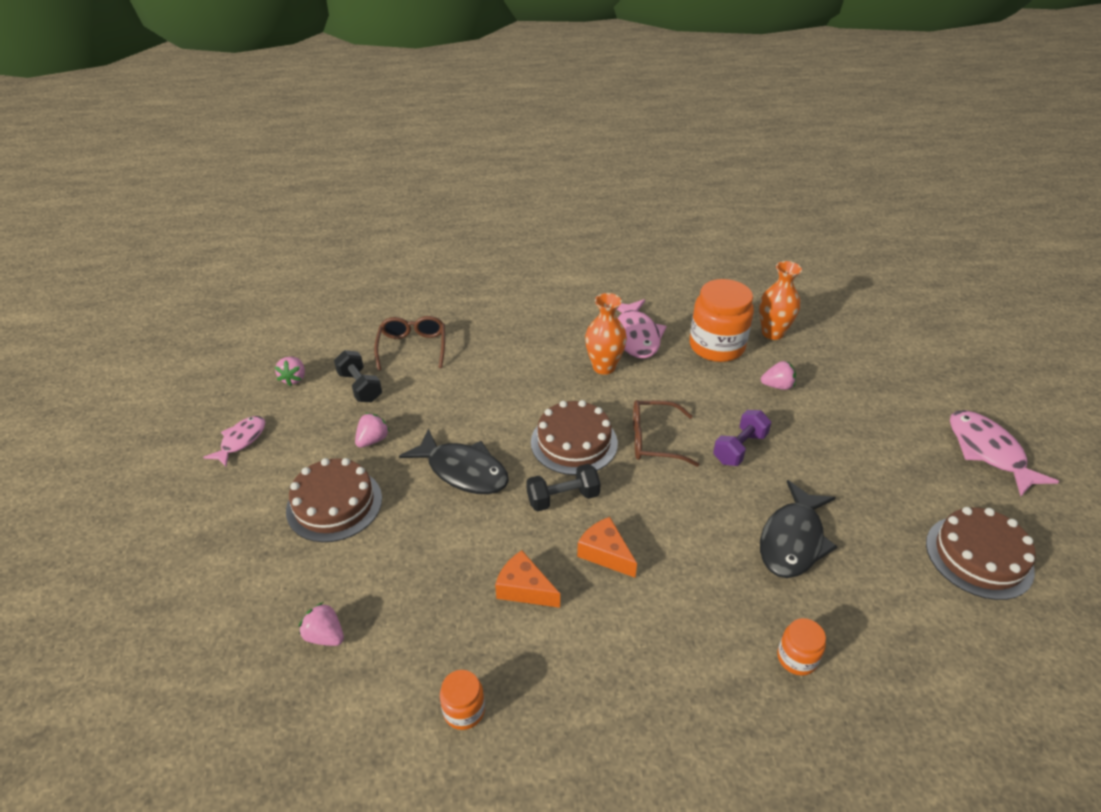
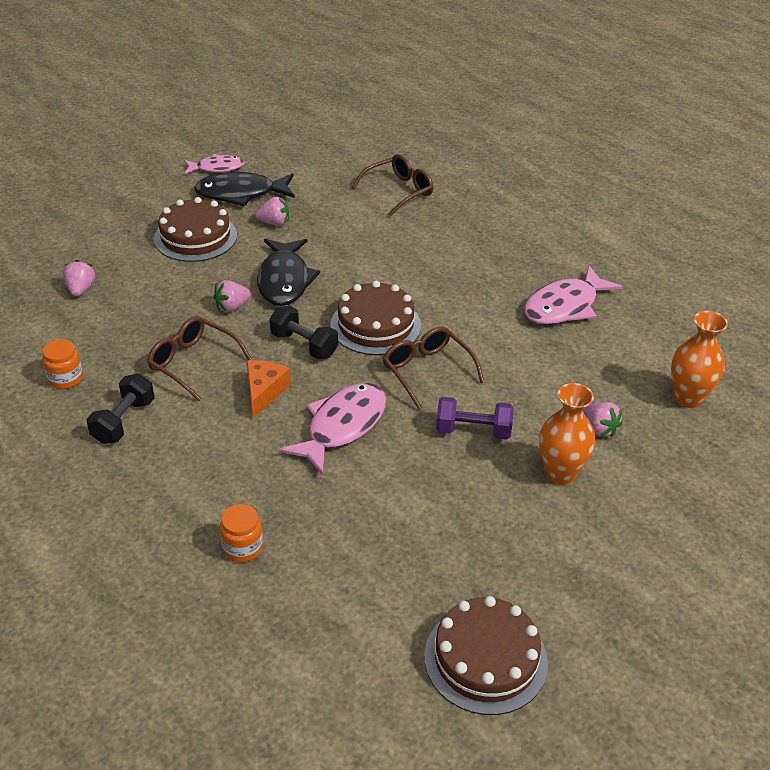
camera: 55 degrees right, 0 degrees up
pink strawberry [275,357,305,386] -> pink strawberry moved to [213,280,251,312]
black dumbbell [334,350,382,402] -> black dumbbell moved to [87,374,155,444]
orange cheese [495,550,560,608] -> brown glasses [147,316,252,401]
orange vase [585,293,627,375] -> orange vase moved to [539,383,595,485]
orange jar [690,279,754,362] -> none
black fish [760,480,837,578] -> black fish moved to [194,172,295,207]
pink fish [950,410,1059,496] -> pink fish moved to [279,383,386,475]

